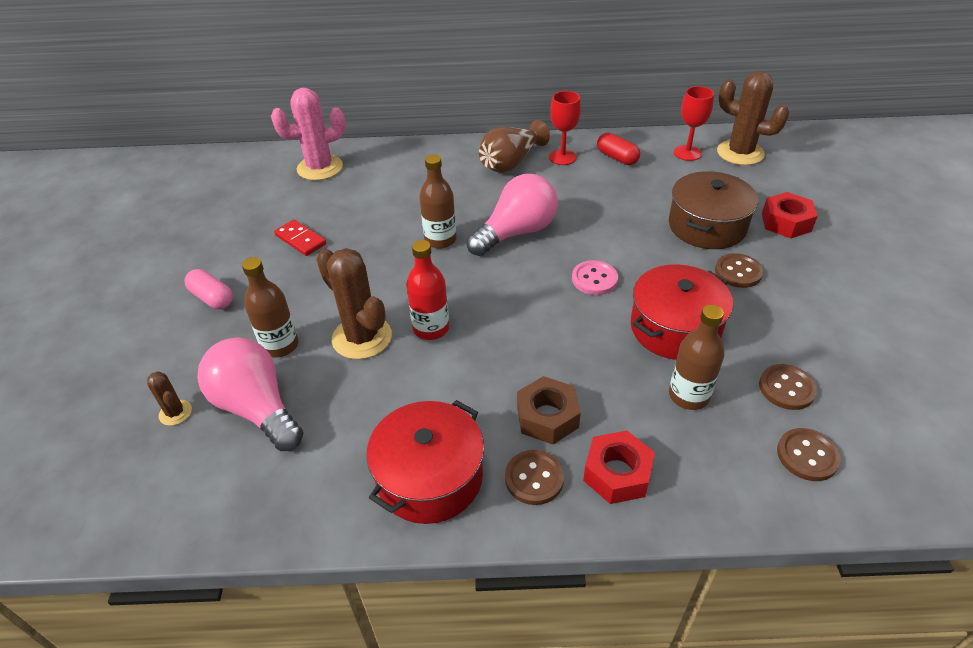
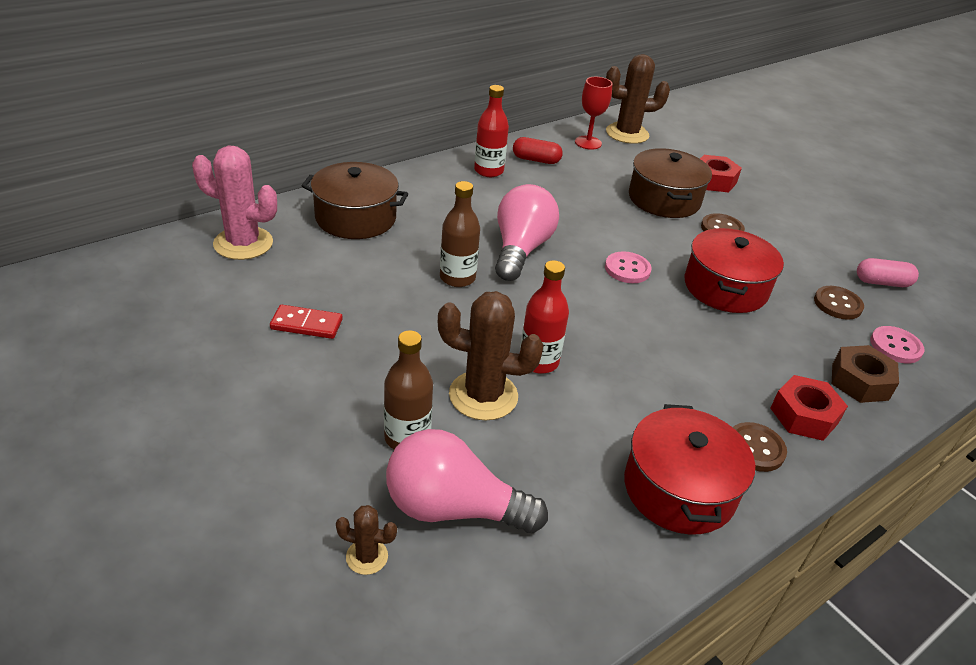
camera: 40 degrees left, 5 degrees down
pink capsule [184,269,233,309] -> pink capsule moved to [857,258,919,287]
pink cactus [271,88,346,181] -> pink cactus turned 75 degrees clockwise [192,146,277,260]
brown vase [479,120,550,173] -> none
brown nut [517,376,581,445] -> brown nut moved to [832,345,899,403]
red goblet [549,91,581,165] -> red bottle [474,85,509,177]
brown bottle [669,305,725,410] -> none
brown button [777,428,841,481] -> pink button [870,326,925,363]
none -> brown pot [302,162,408,239]

